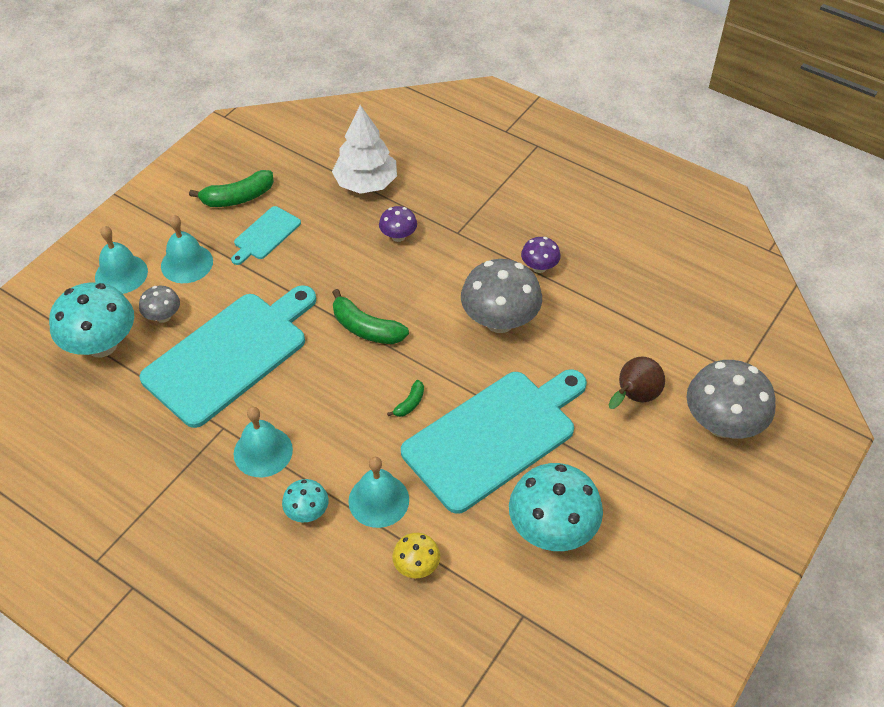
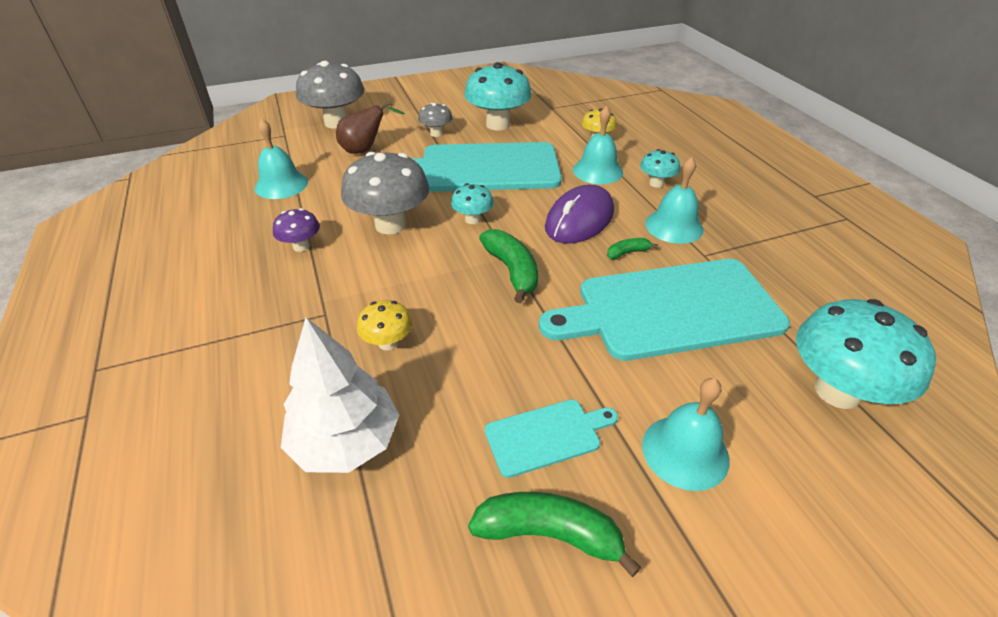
camera: 145 degrees left, 10 degrees down
turquoise bell [95,226,148,294] -> turquoise bell moved to [255,119,308,199]
grey mushroom [139,286,180,323] -> grey mushroom moved to [418,103,453,137]
purple mushroom [379,206,417,242] -> yellow mushroom [357,300,412,350]
green banana [387,380,424,417] -> green banana moved to [607,238,658,260]
none -> turquoise mushroom [451,183,494,224]
none -> purple mouse [545,185,614,244]

